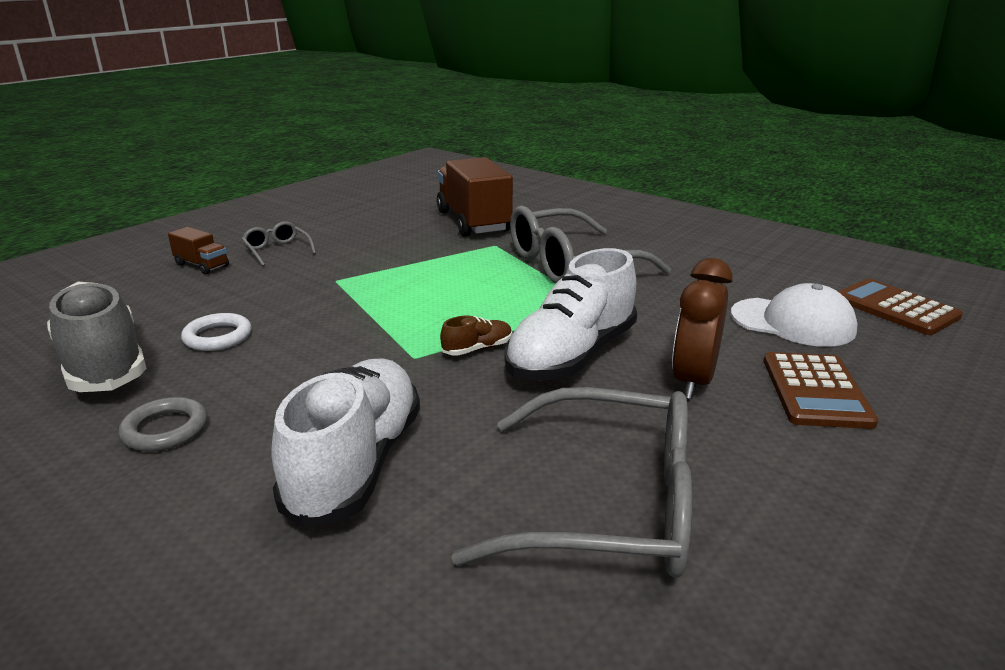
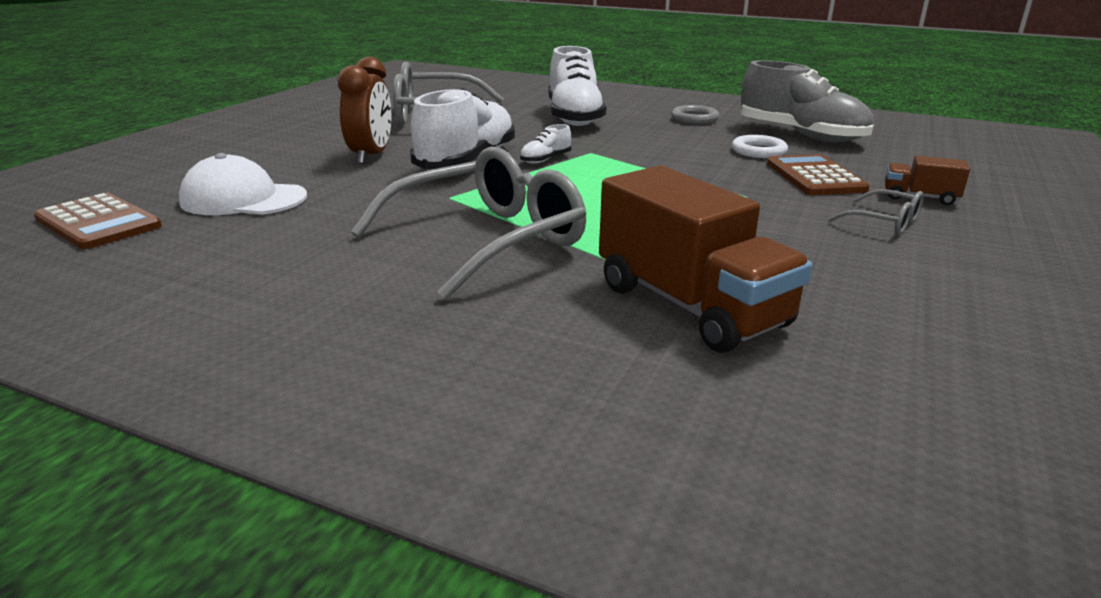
camera: 165 degrees right, 0 degrees up
brown shoe [440,316,512,356] -> white shoe [520,124,572,164]
brown calculator [764,352,878,429] -> brown calculator moved to [767,154,870,195]

